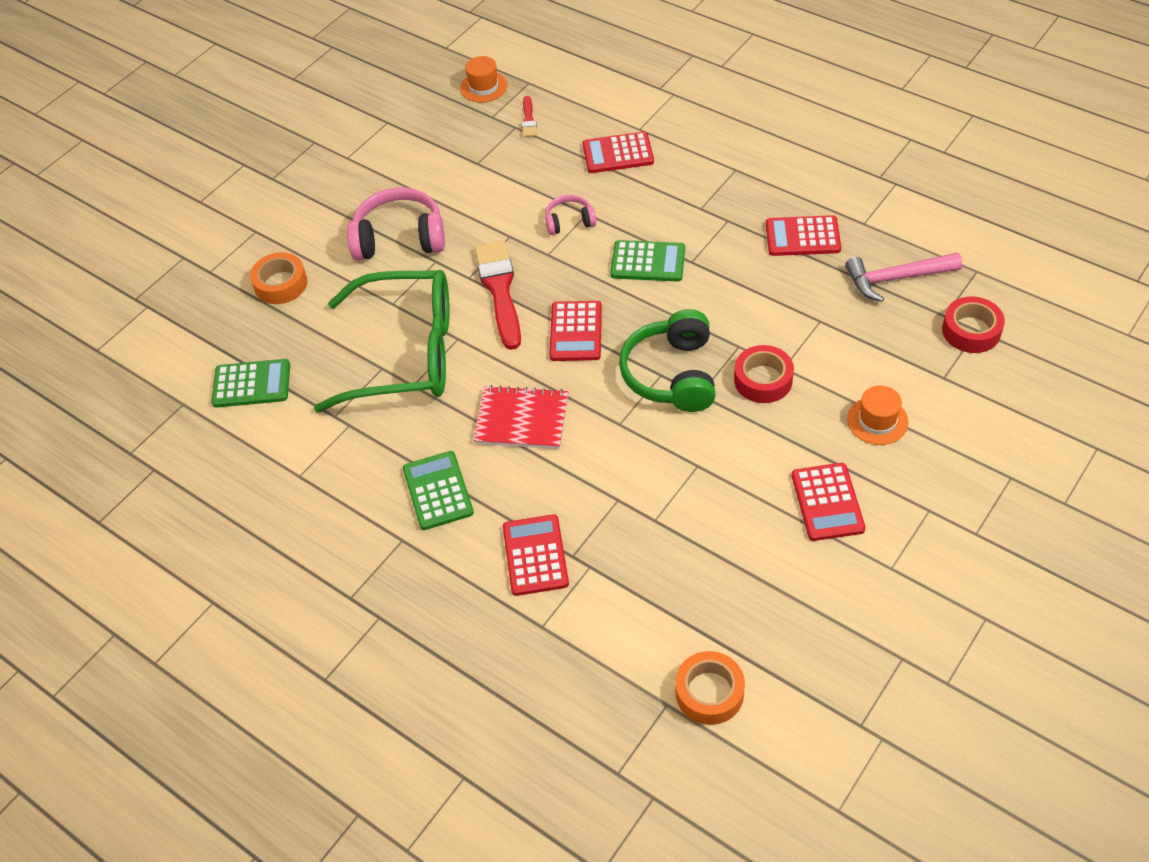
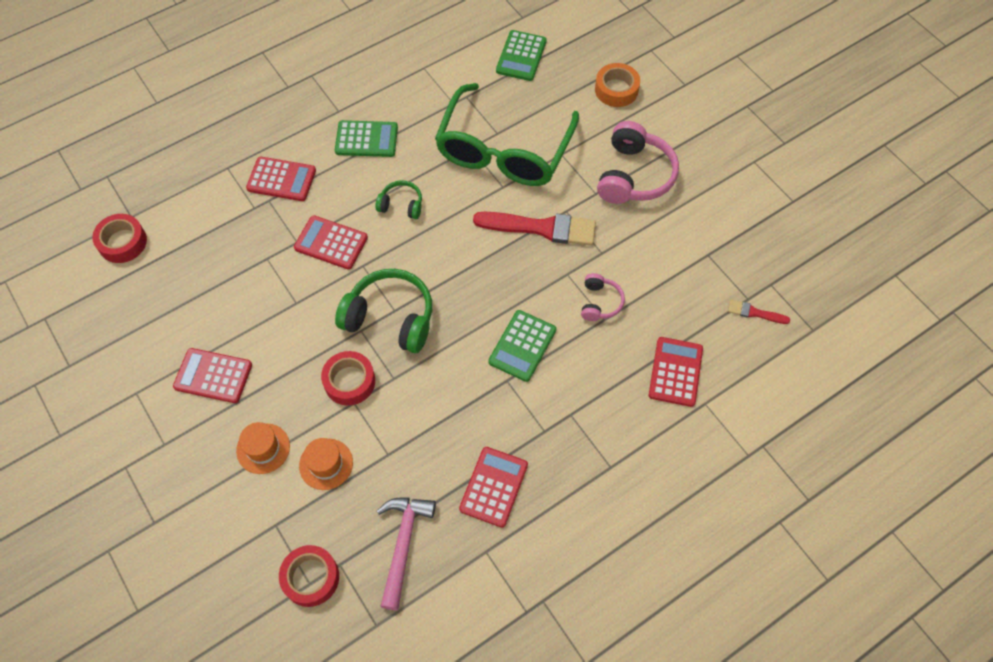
camera: 105 degrees right, 10 degrees up
orange hat [460,56,507,103] -> orange hat moved to [299,438,353,490]
red notebook [473,385,568,449] -> green headphones [375,180,422,219]
red calculator [549,301,602,361] -> red calculator moved to [294,215,368,270]
orange tape [675,651,745,725] -> red tape [92,214,147,263]

